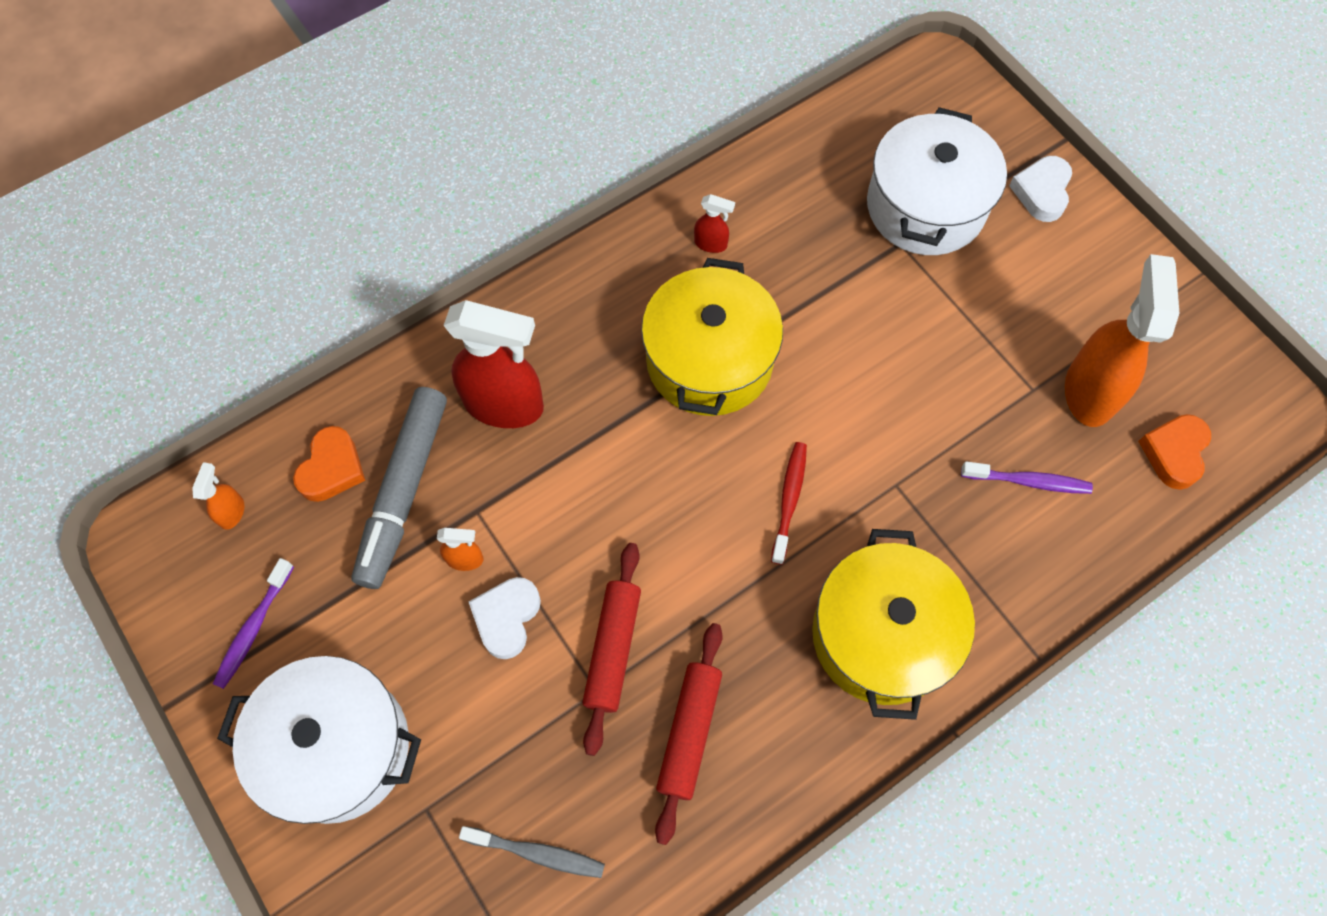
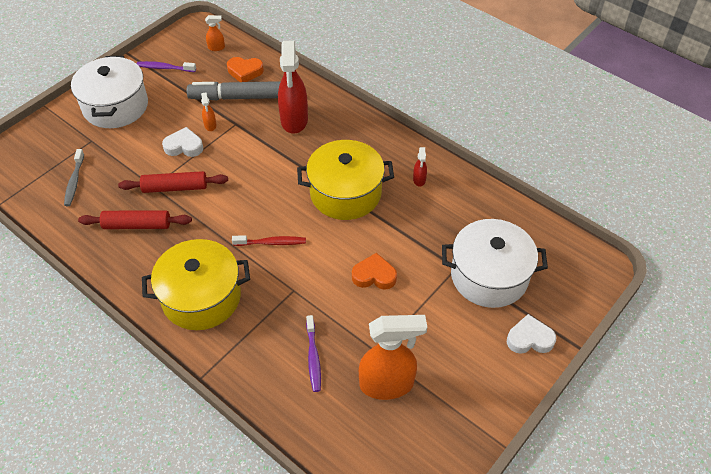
camera: 75 degrees right, 15 degrees down
orange heart [1138,414,1211,490] -> orange heart moved to [352,253,397,290]

